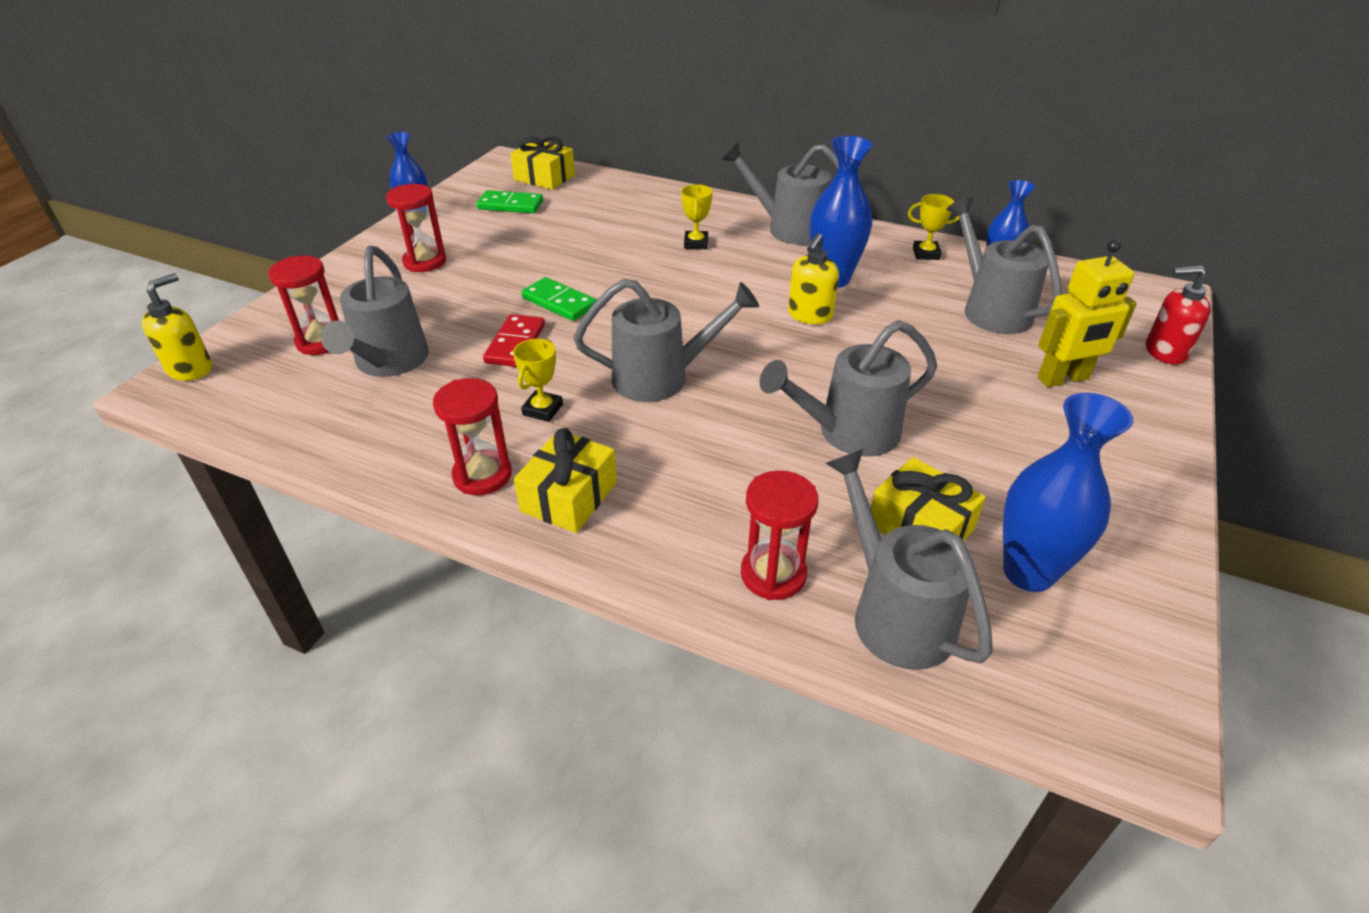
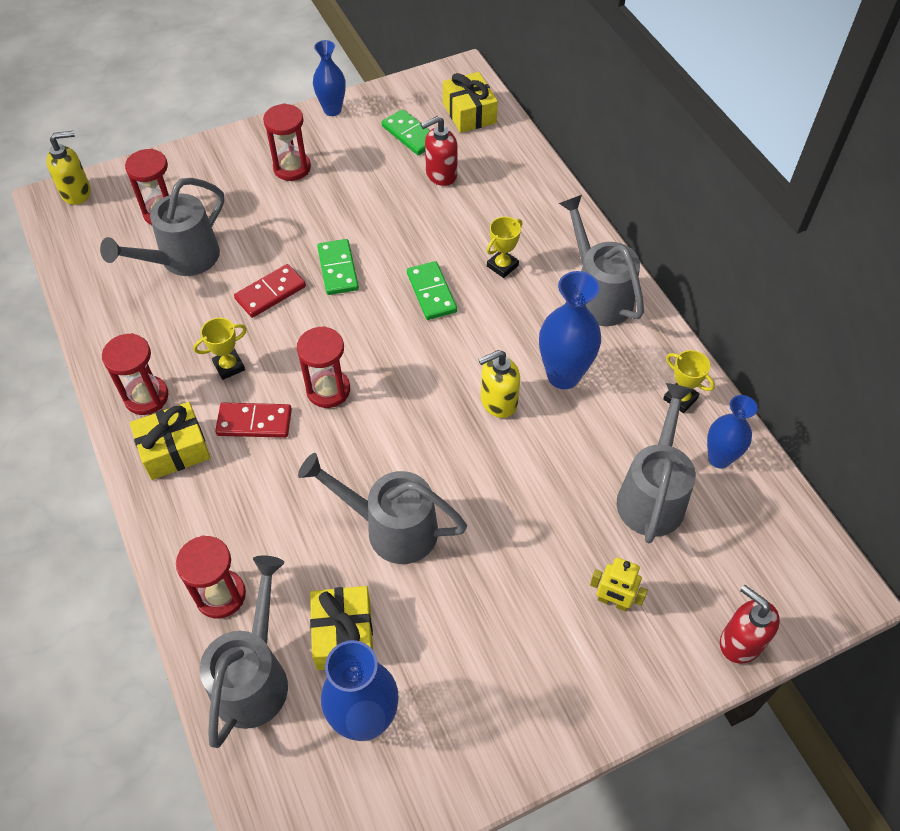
camera: 40 degrees right, 15 degrees up
grey watering can [574,279,759,402] -> red hourglass [297,326,350,408]
yellow robot [1038,240,1137,387] -> yellow robot [590,557,648,611], size x0.62
none -> red domino [215,403,292,438]
none -> green domino [407,261,457,320]
none -> red soap dispenser [421,116,458,186]

